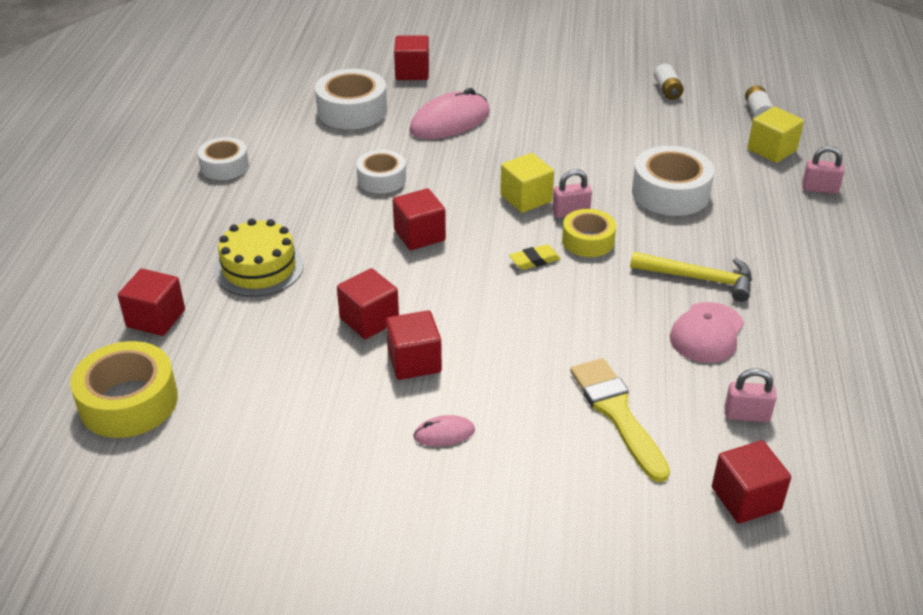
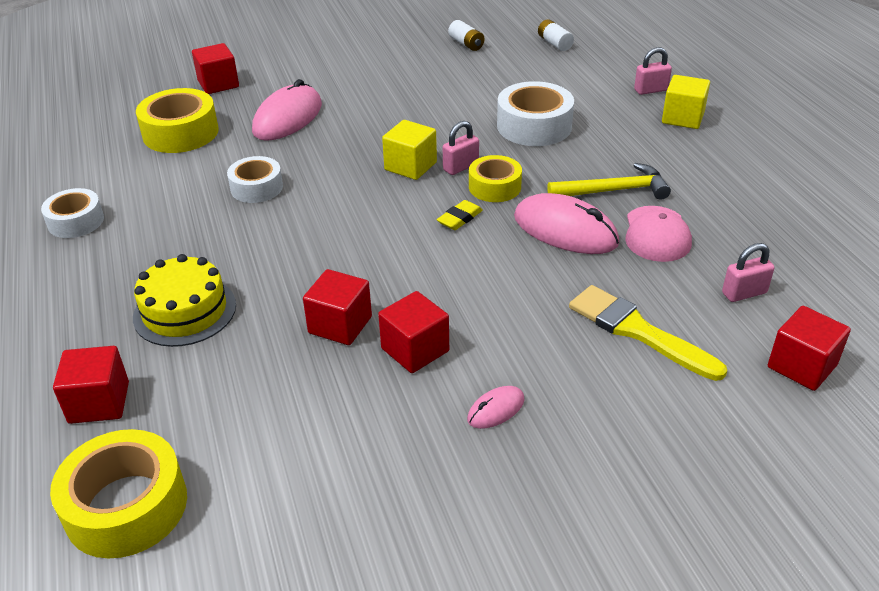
camera: 25 degrees left, 0 degrees up
white tape [315,69,387,129] -> yellow tape [136,88,219,153]
red cube [393,188,446,250] -> none
yellow cube [748,106,804,163] -> yellow cube moved to [662,75,710,129]
none -> pink mouse [514,193,619,254]

